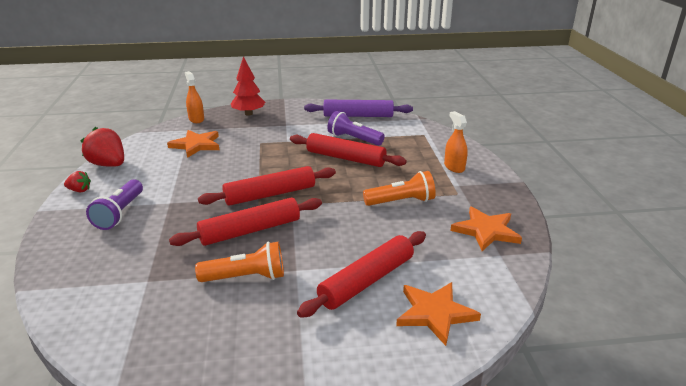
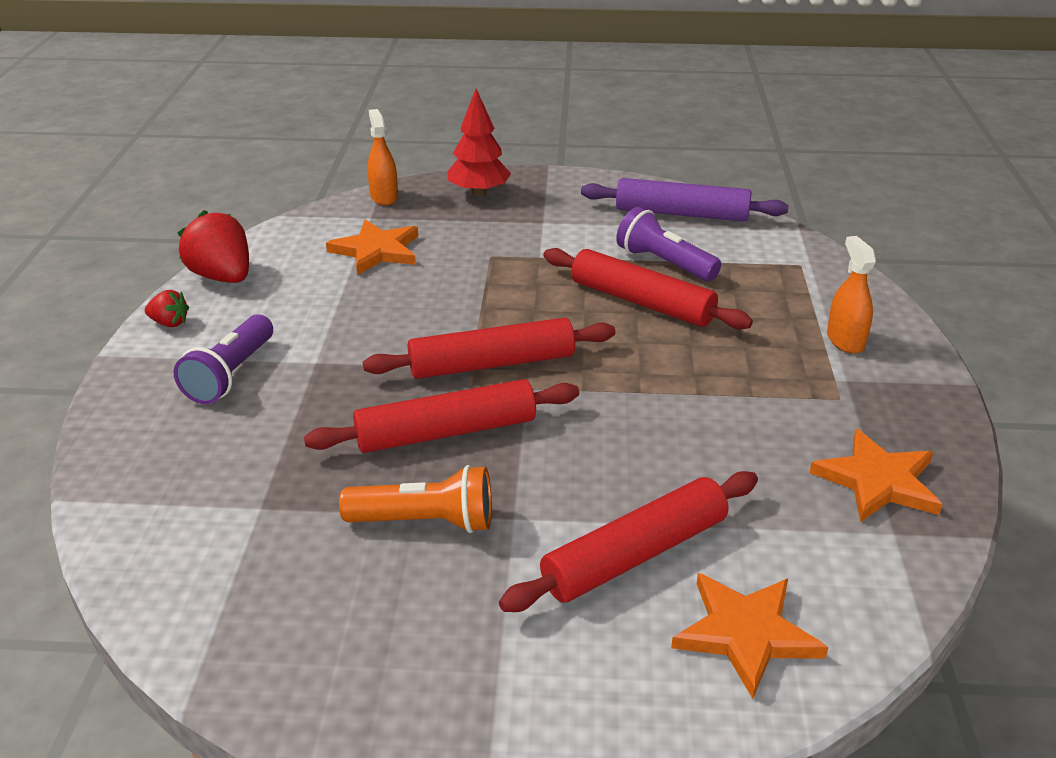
camera: 10 degrees right, 5 degrees up
orange flashlight [363,171,436,206] -> none

